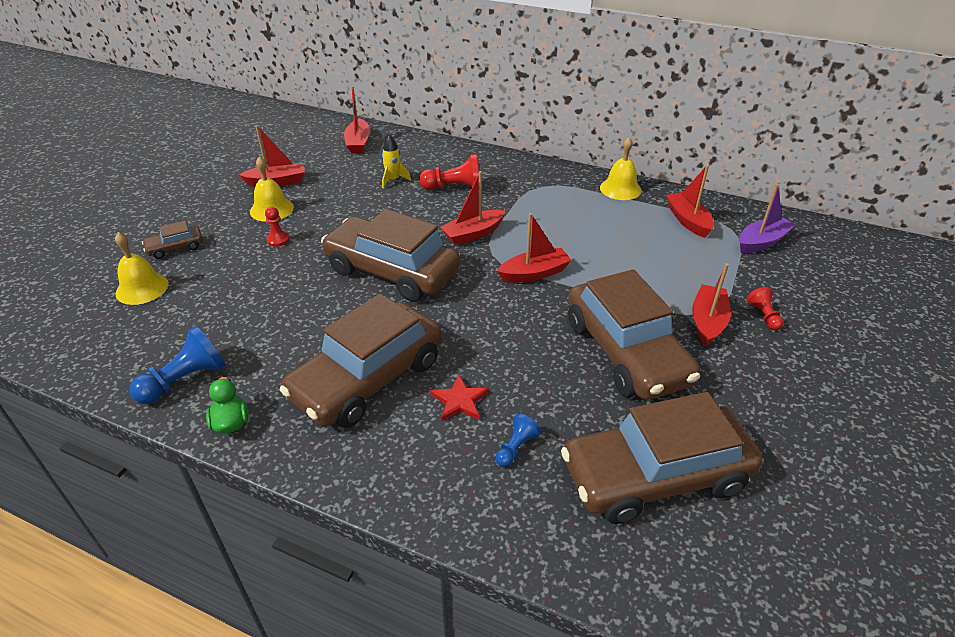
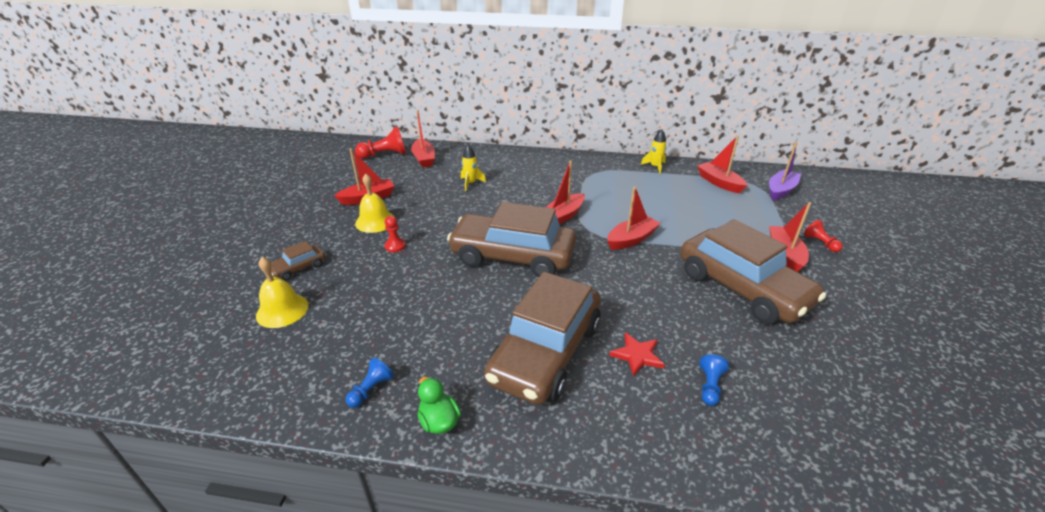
camera: 15 degrees left, 5 degrees down
blue pawn [130,326,226,404] -> blue pawn [346,358,394,408], size x0.57
red pawn [419,154,480,190] -> red pawn moved to [355,126,406,159]
brown car [561,392,763,524] -> none
yellow bell [600,138,642,200] -> yellow rocket [641,129,667,174]

